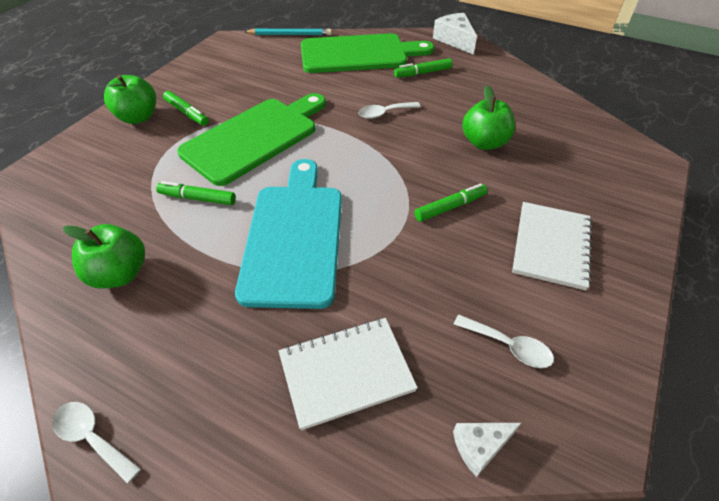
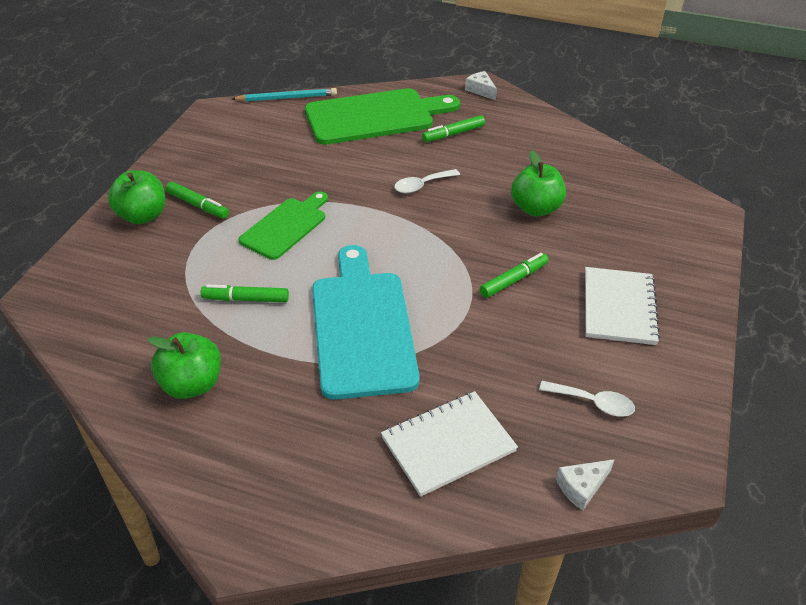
camera: 10 degrees left, 5 degrees down
white spoon [52,402,141,484] -> none
green cutting board [177,93,326,186] -> green cutting board [239,191,328,260], size x0.60
white cheese [433,13,477,55] -> white cheese [465,71,497,100], size x0.62

